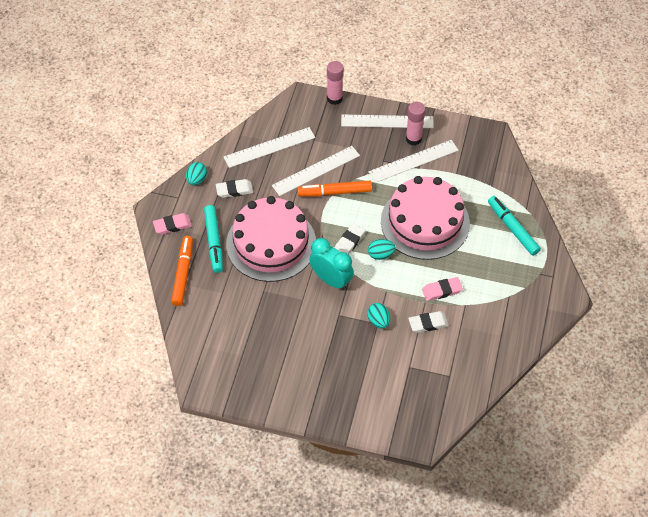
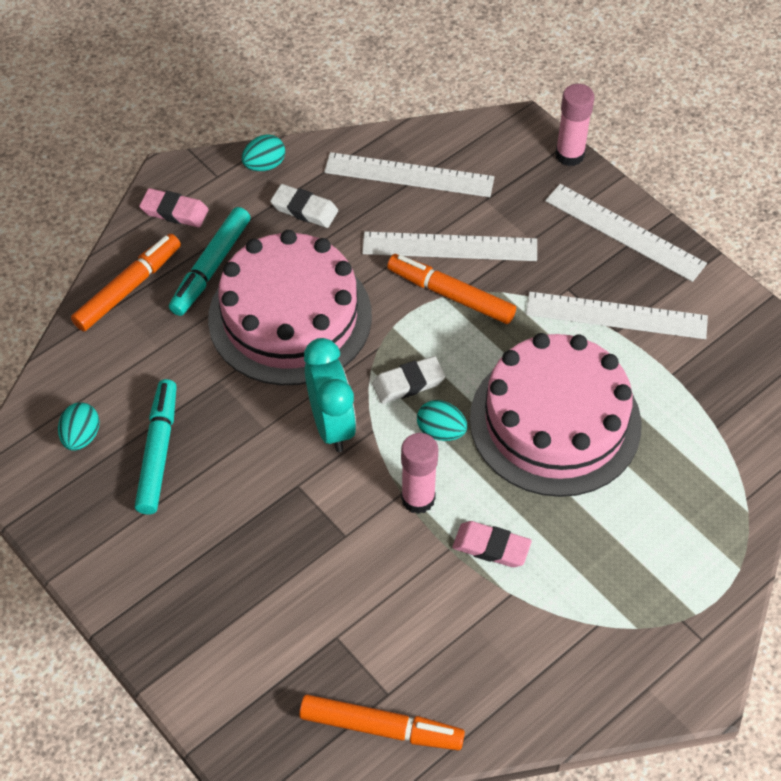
camera: 35 degrees right, 0 degrees up
turquoise egg [367,303,390,329] -> turquoise egg moved to [58,402,100,451]
pink glue stick [406,102,426,146] -> pink glue stick moved to [401,433,439,514]
white eraser [408,311,449,333] -> none
turquoise marker [488,196,541,256] -> turquoise marker moved to [135,379,177,515]
none -> orange marker [299,694,465,750]

